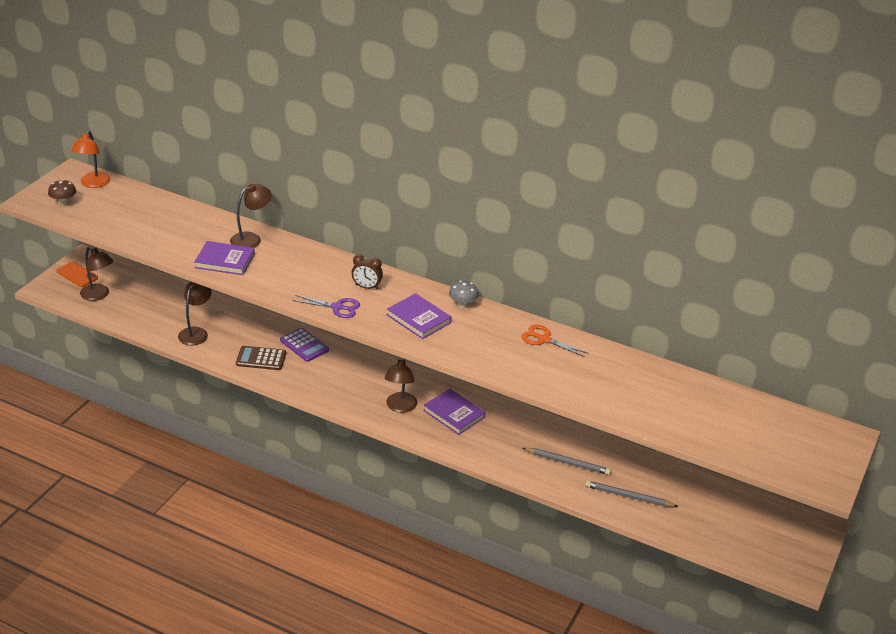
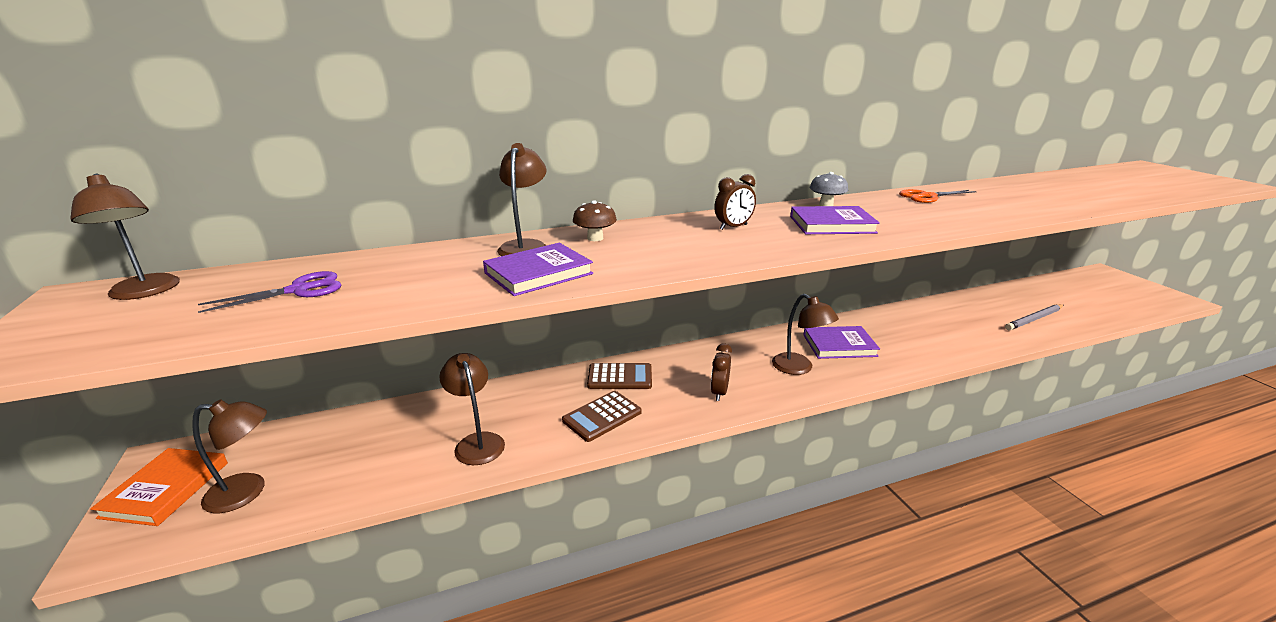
camera: 45 degrees left, 10 degrees down
brown mushroom [48,179,76,205] -> brown mushroom moved to [573,200,617,241]
orange phone [56,261,98,287] -> orange book [90,448,228,526]
orange lamp [71,130,110,188] -> brown lamp [70,174,180,300]
purple calculator [280,328,329,362] -> brown calculator [587,363,652,389]
purple scissors [292,295,360,318] -> purple scissors moved to [198,271,342,313]
grey pencil [523,448,611,475] -> none
none -> brown clock [711,343,732,401]

